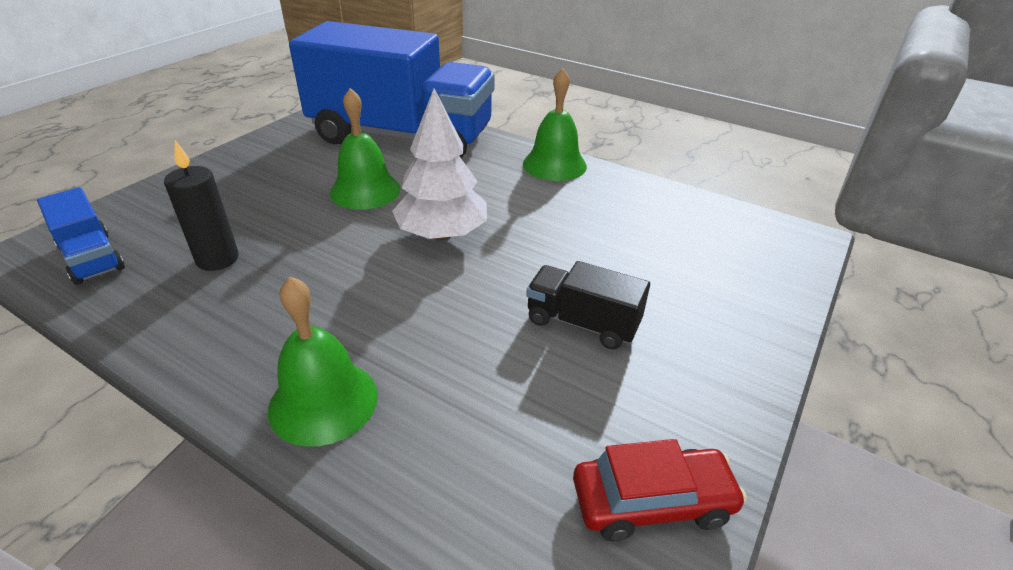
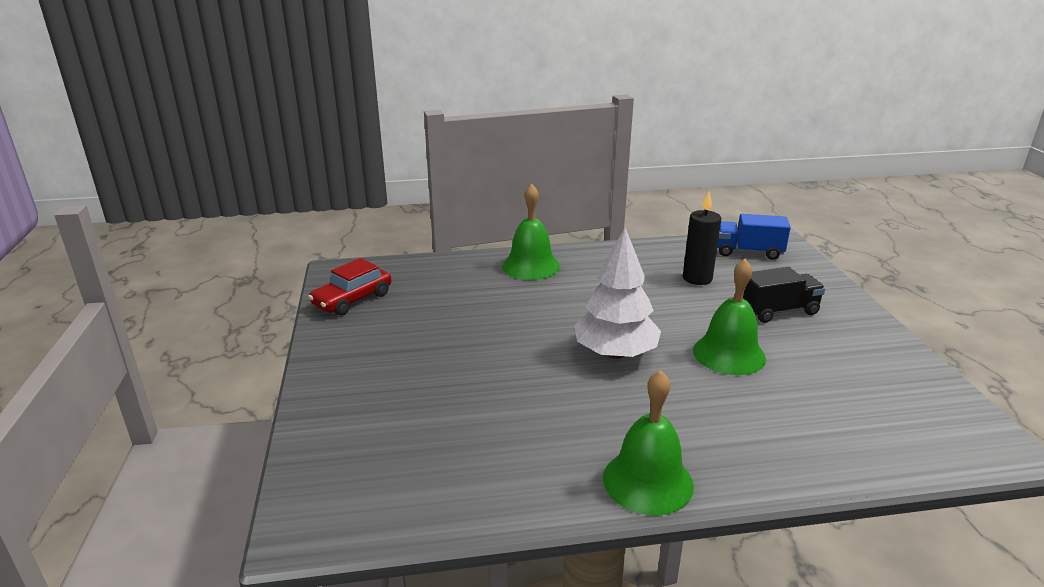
camera: 140 degrees right, 10 degrees down
blue truck [289,21,495,158] -> none
black truck [526,261,650,350] -> black truck moved to [743,267,825,323]

